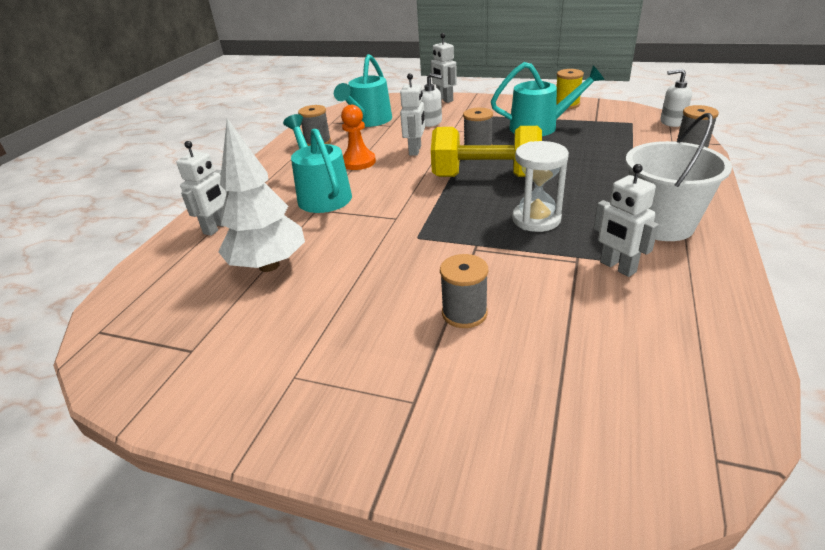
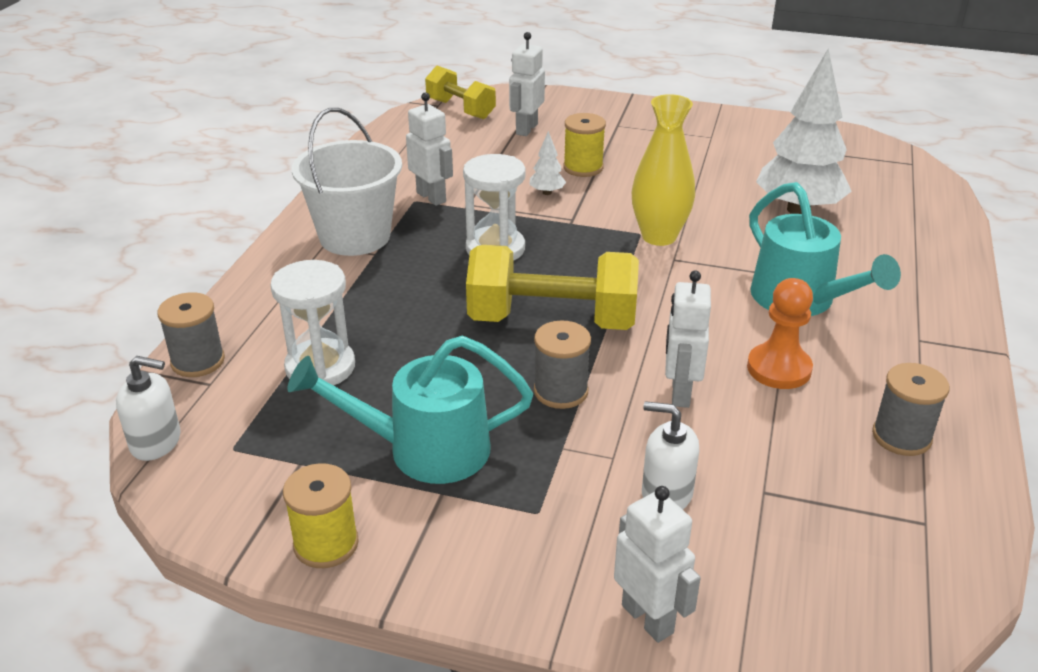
camera: 175 degrees right, 0 degrees up
white robot [176,141,227,236] -> white robot moved to [509,32,545,136]
turquoise watering can [334,54,392,127] -> none
grey spool [440,254,488,328] -> yellow spool [563,113,606,177]
none -> white hourglass [270,260,355,386]
none -> yellow dumbbell [425,66,496,119]
none -> white tree [530,131,566,195]
none -> yellow vase [632,94,695,246]

